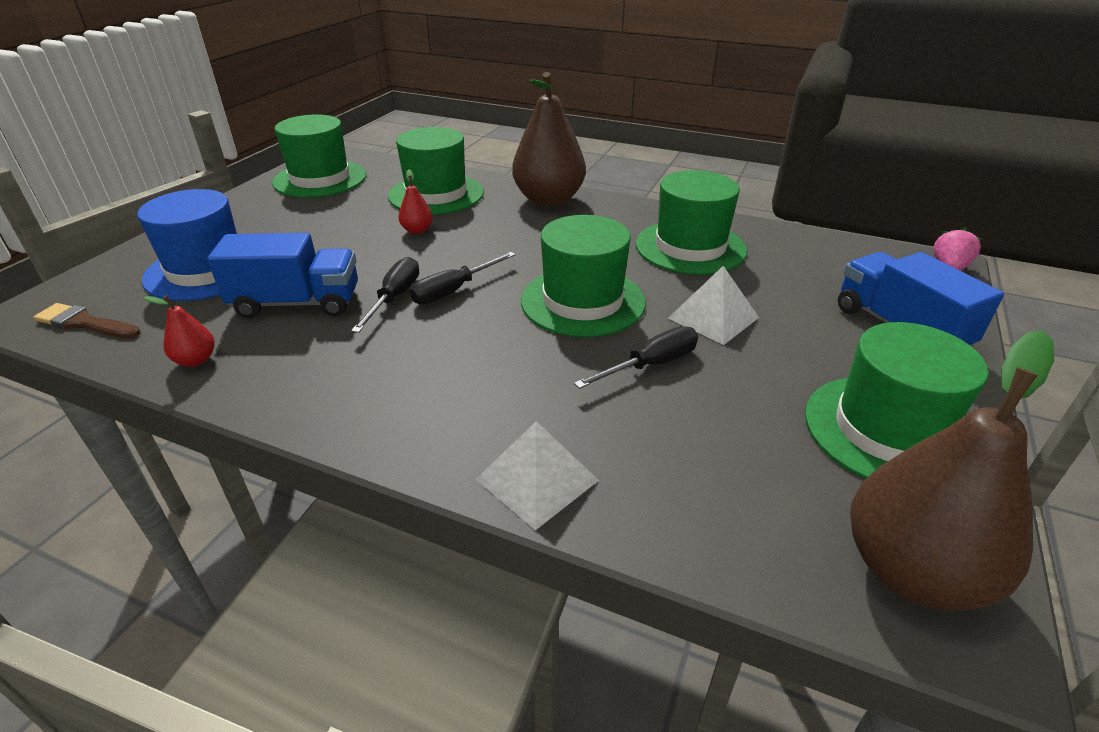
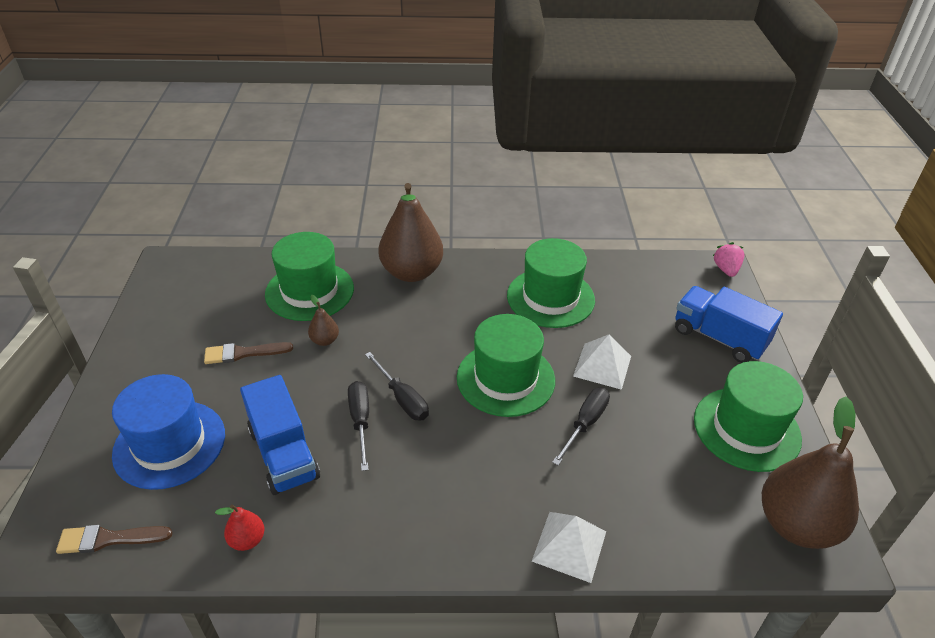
camera: 25 degrees left, 5 degrees up
blue truck [207,233,358,318] -> blue truck turned 90 degrees clockwise [240,375,320,495]
green hat [272,114,367,198] -> none
red pear [398,170,433,234] -> brown pear [308,295,339,346]
black screwdriver [410,252,516,304] -> black screwdriver turned 60 degrees counterclockwise [365,352,429,421]
none -> brown brush [204,342,293,364]

